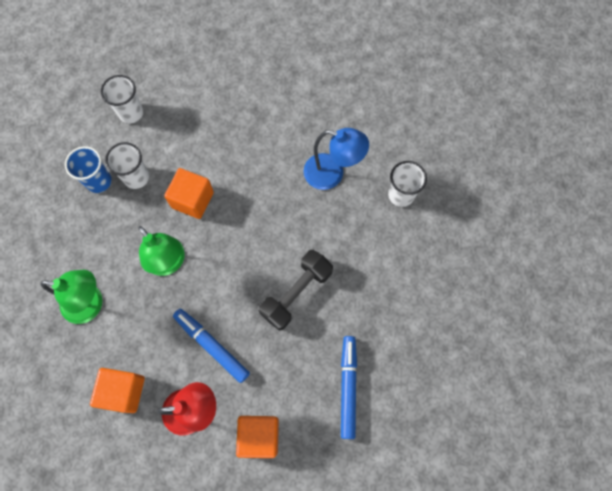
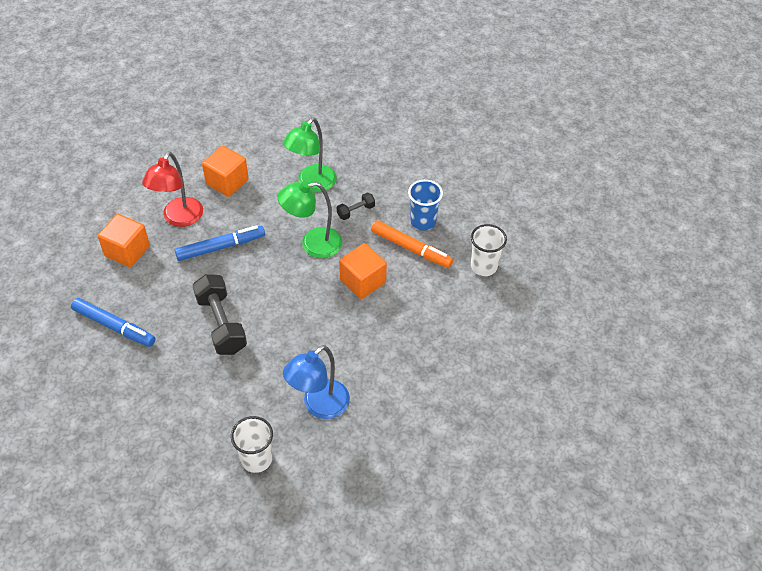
camera: 115 degrees right, 20 degrees down
white cup [105,142,149,189] -> orange marker [371,220,453,268]
none -> black dumbbell [337,193,375,220]

